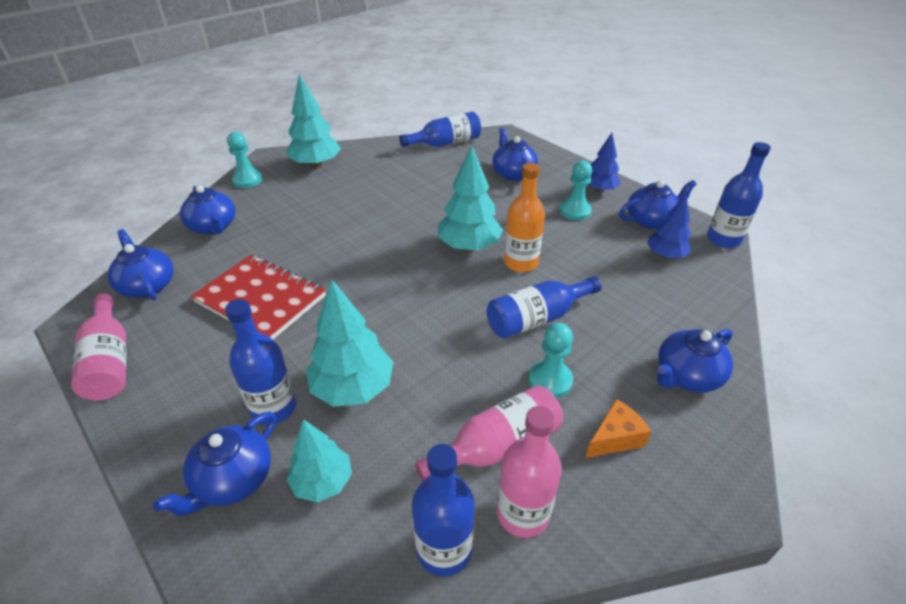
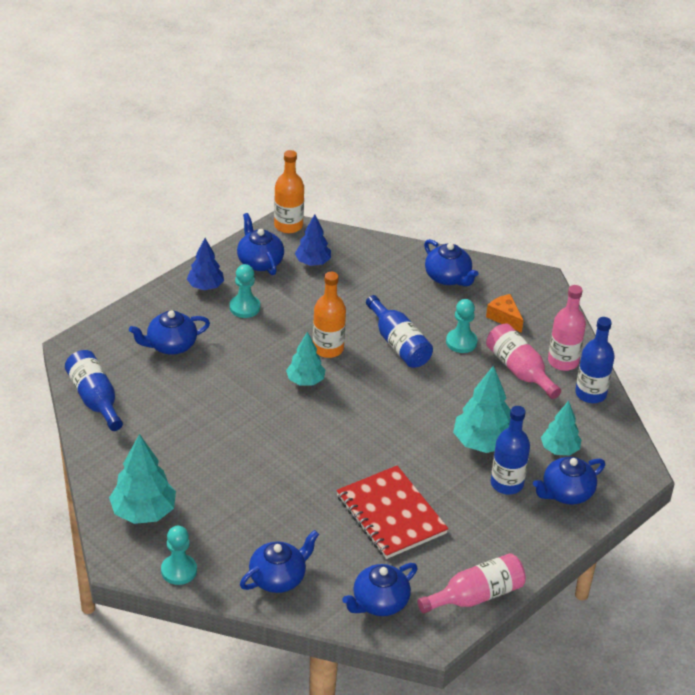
camera: 95 degrees left, 0 degrees up
blue teapot [153,412,276,516] -> blue teapot turned 120 degrees clockwise [533,457,605,505]
red notebook [191,254,326,339] -> red notebook turned 60 degrees counterclockwise [336,465,449,559]
turquoise tree [438,146,503,251] -> turquoise tree [286,332,326,386], size x0.64
blue bottle [707,142,771,248] -> orange bottle [274,150,304,233]

